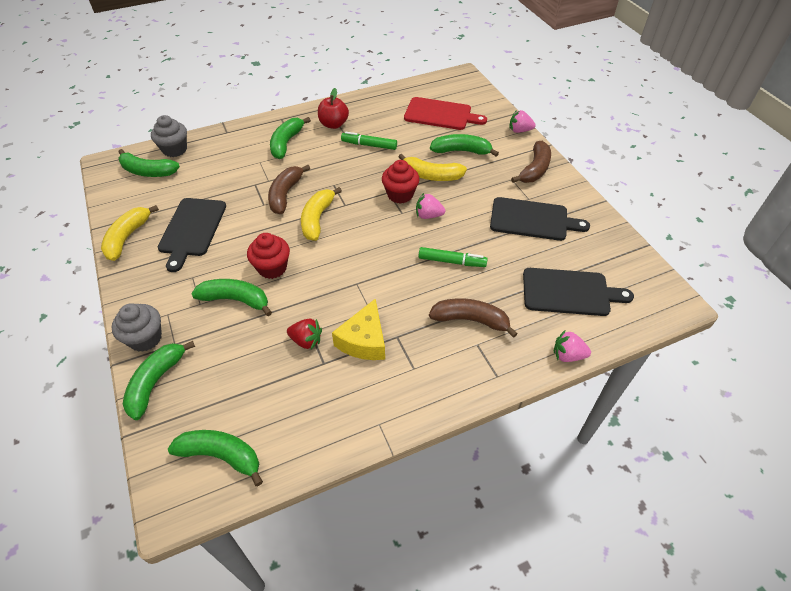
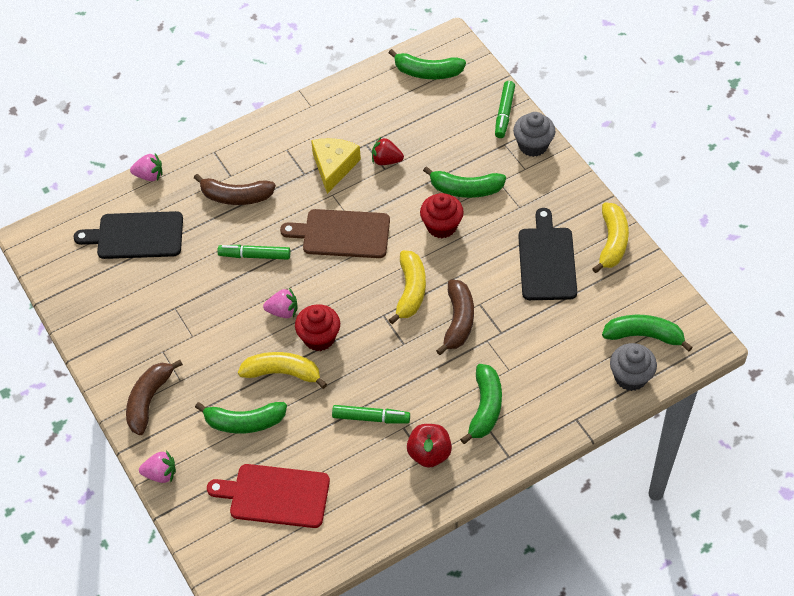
camera: 175 degrees right, 5 degrees up
green banana [123,341,195,420] -> green marker [495,81,515,138]
black cutting board [490,197,590,241] -> none
none -> brown cutting board [280,209,390,258]

